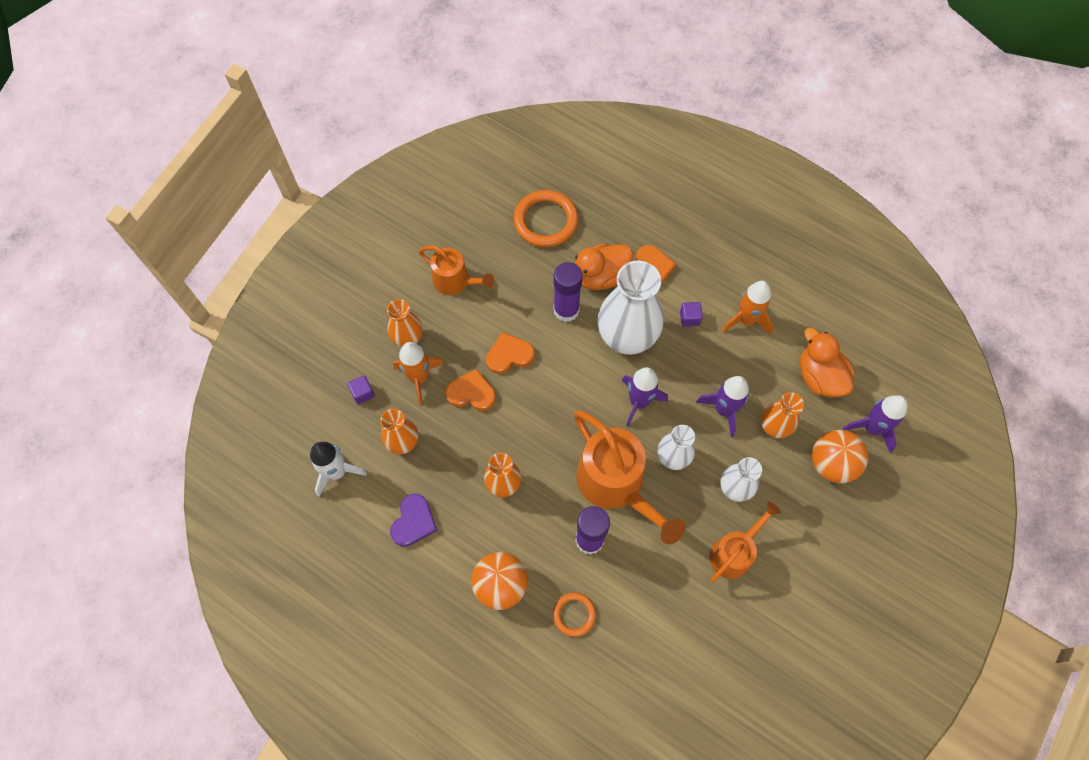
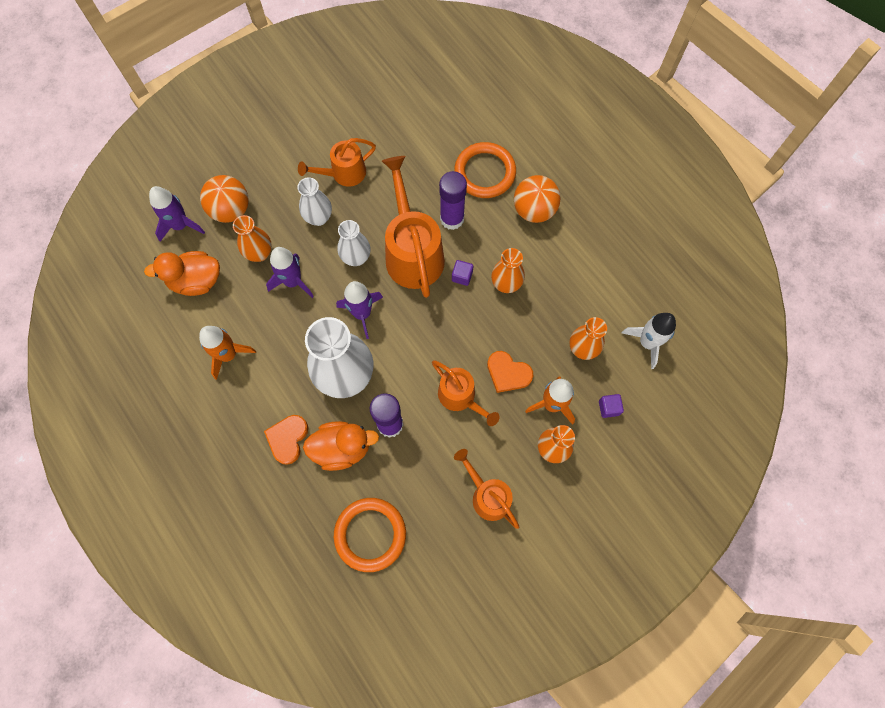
camera: 160 degrees left, 5 degrees up
purple heart [390,494,438,547] -> none
orange heart [486,332,535,374] -> orange watering can [432,361,500,426]
orange ring [553,592,596,637] -> orange ring [454,142,516,198], size x1.80
purple cube [680,302,703,327] -> purple cube moved to [452,260,473,286]
orange duck [800,328,854,397] -> orange duck turned 90 degrees clockwise [144,251,220,296]

